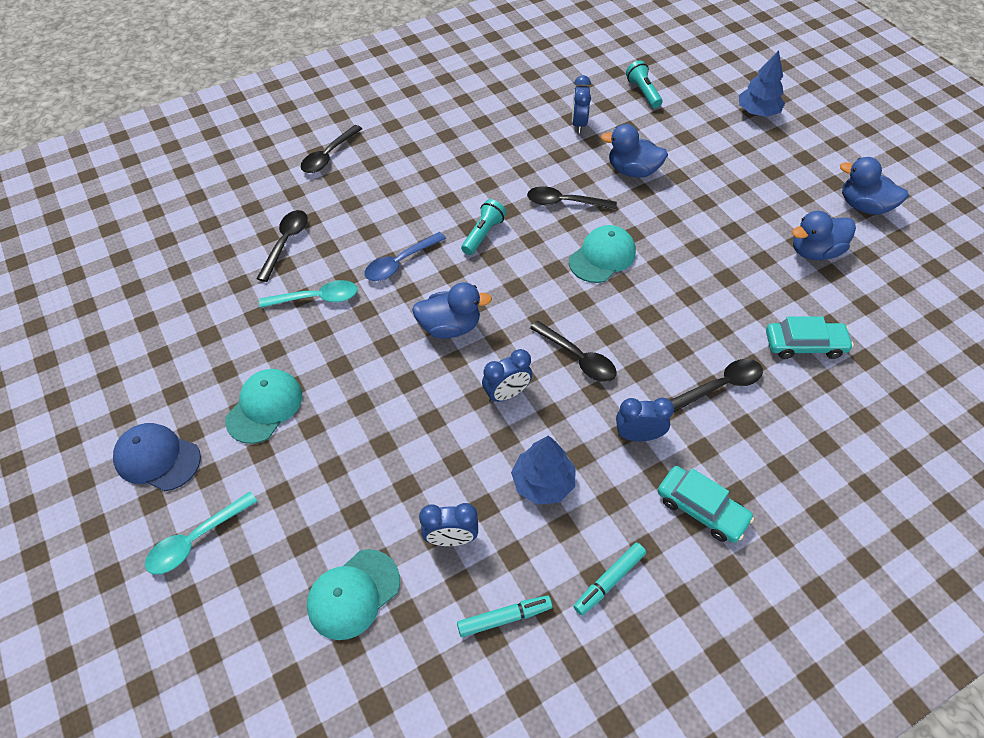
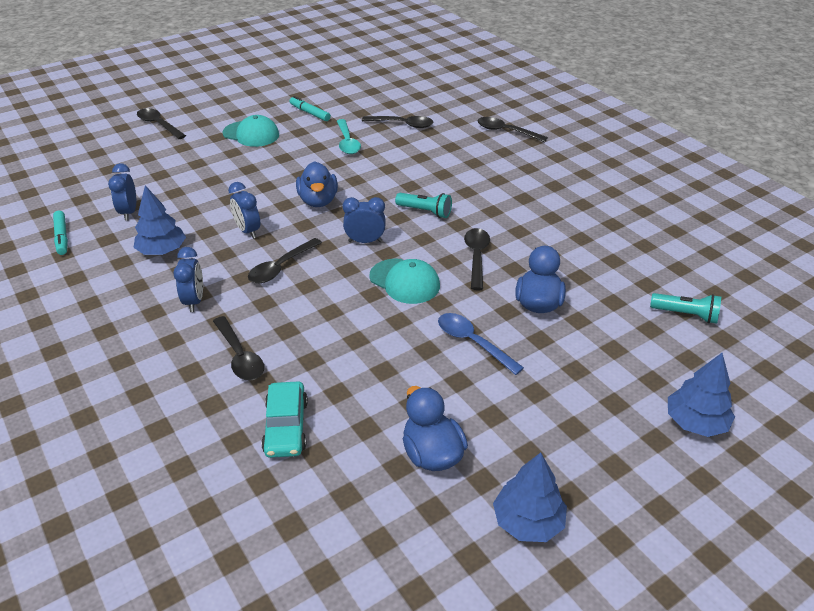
camera: 85 degrees right, 15 degrees down
blue cap [113,423,201,491] -> none
turquoise spoon [145,491,258,575] -> black spoon [137,108,186,139]
turquoise cap [307,549,400,640] -> none
blue spoon [365,232,446,281] -> blue spoon moved to [438,313,524,375]
blue clock [572,75,591,133] -> blue clock moved to [342,197,386,243]
turquoise marker [574,543,646,616] -> turquoise marker moved to [289,96,331,121]
turquoise flashlight [626,60,663,108] -> turquoise flashlight turned 45 degrees clockwise [650,293,721,324]
turquoise car [658,466,754,543] -> none
blue duck [840,157,908,215] -> blue tree [493,452,567,542]

